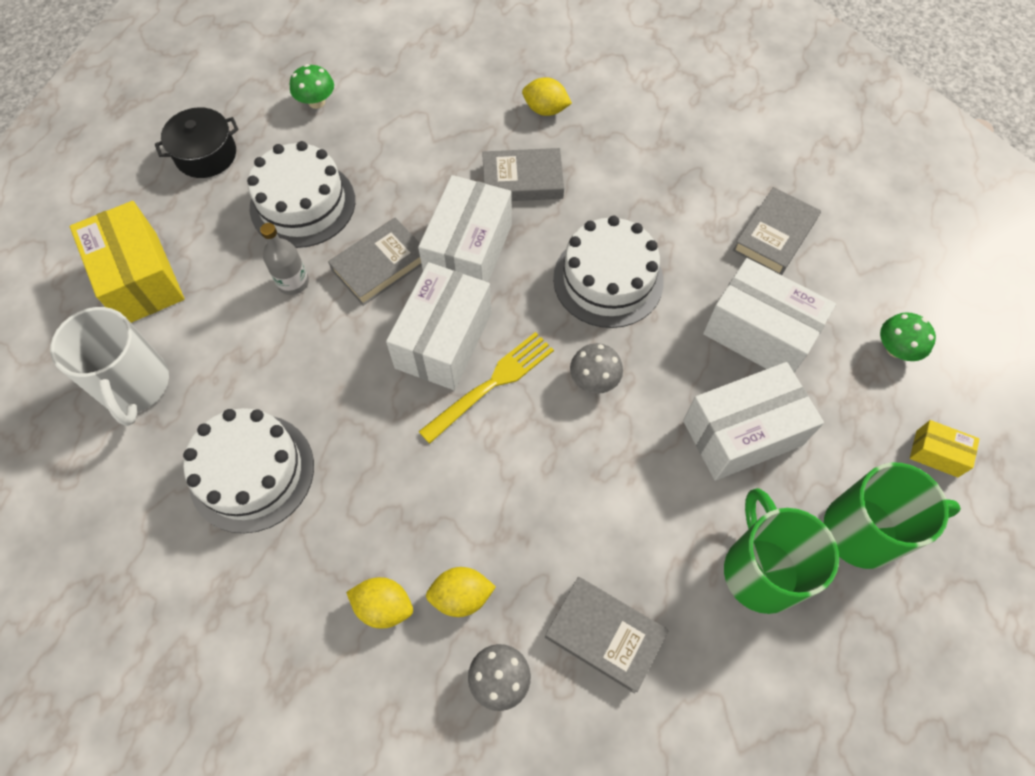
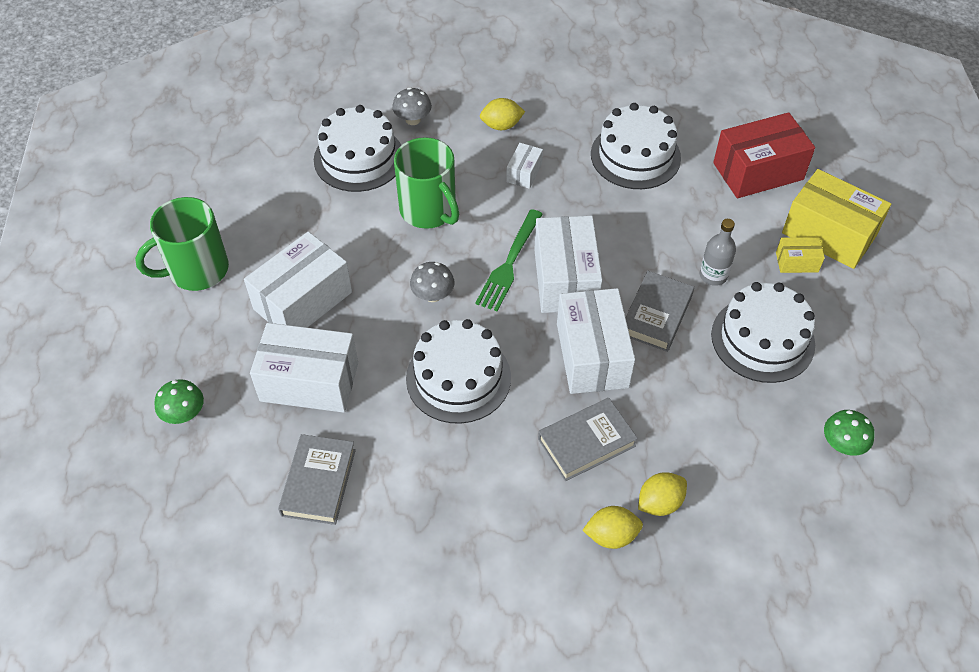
camera: 155 degrees right, 10 degrees down
white mug [50,307,169,426] -> red box [713,112,815,198]
black pot [155,107,239,178] -> none
yellow fork [418,332,554,444] -> green fork [475,209,542,311]
yellow lemon [426,567,496,617] -> yellow lemon moved to [638,472,687,516]
grey book [545,577,668,694] -> white cake [314,105,401,192]
green mug [724,488,839,614] -> green mug moved to [394,137,459,229]
yellow box [910,420,979,477] -> yellow box moved to [776,237,825,273]
none -> white box [506,143,543,189]

